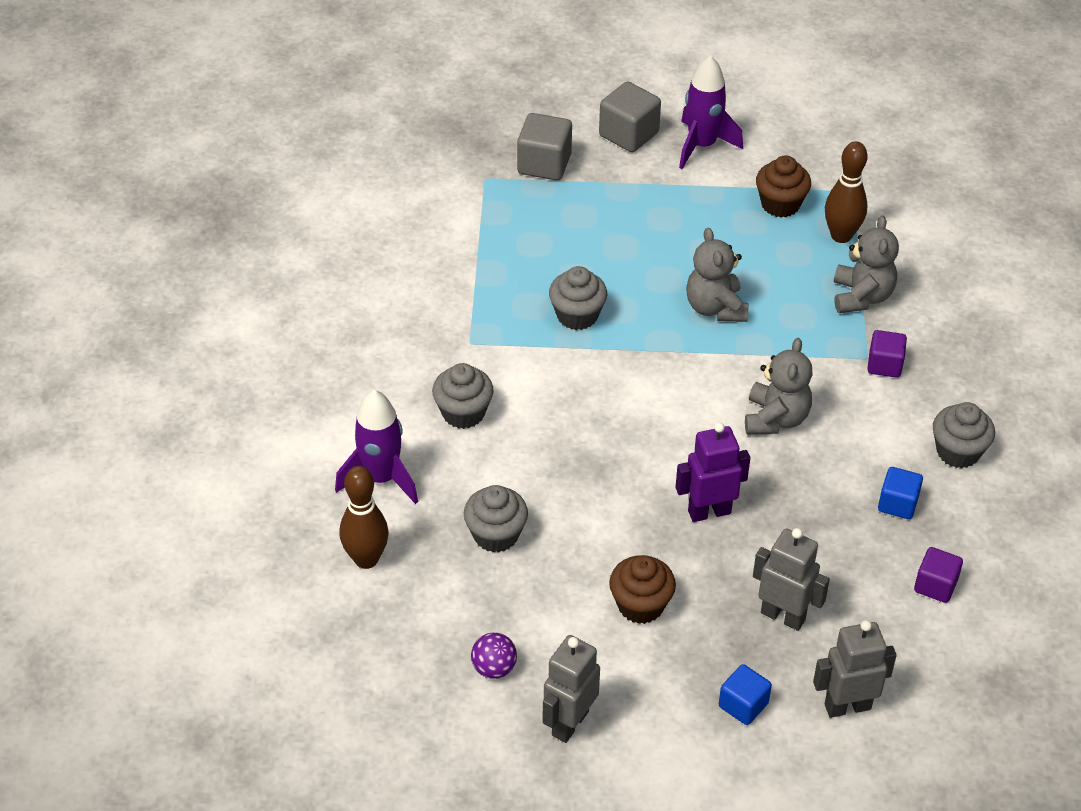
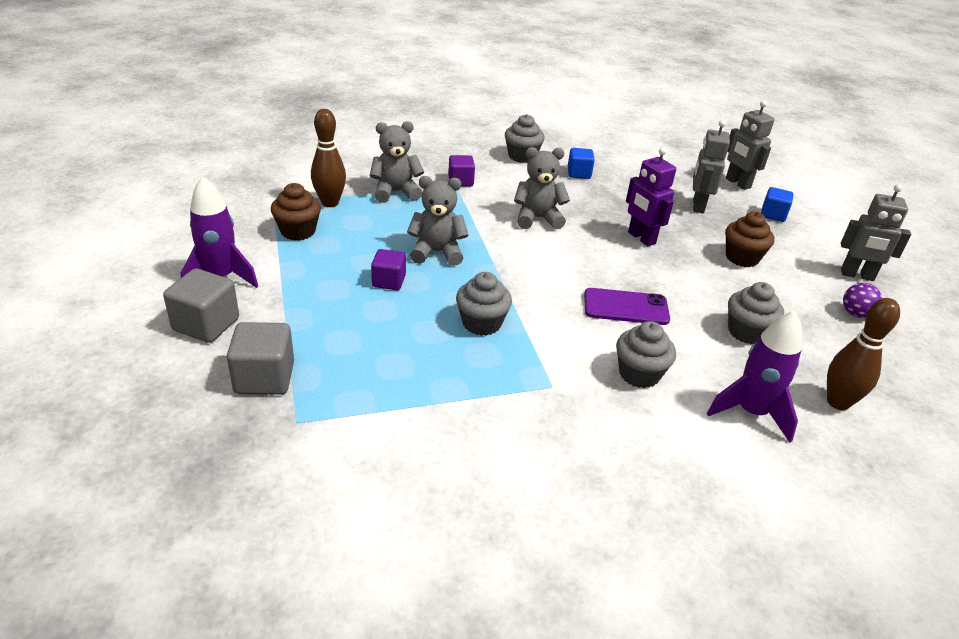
camera: 110 degrees left, 10 degrees down
grey teddy bear [686,228,749,322] -> grey teddy bear turned 150 degrees counterclockwise [407,176,468,266]
purple cube [914,547,963,603] -> purple cube moved to [371,249,406,290]
none -> purple phone [584,288,670,325]

